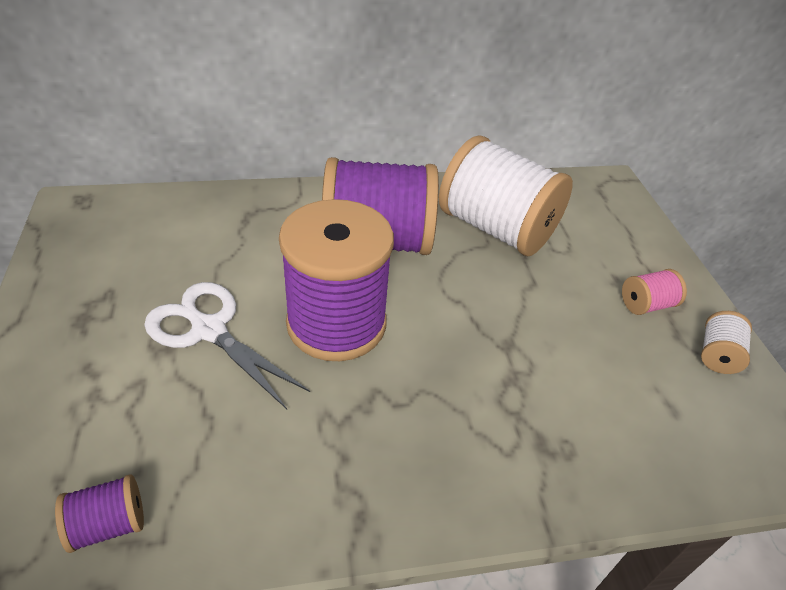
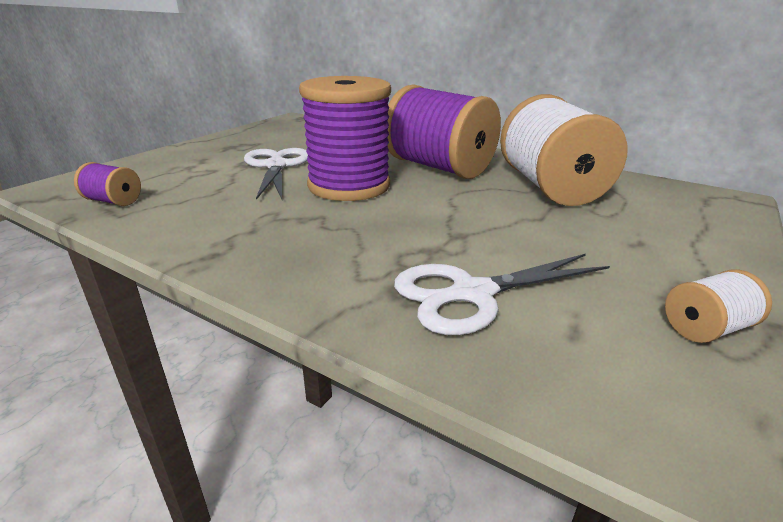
camera: 45 degrees right, 15 degrees down
pink spool [622,269,687,315] -> none
none -> white scissors [394,254,610,335]

